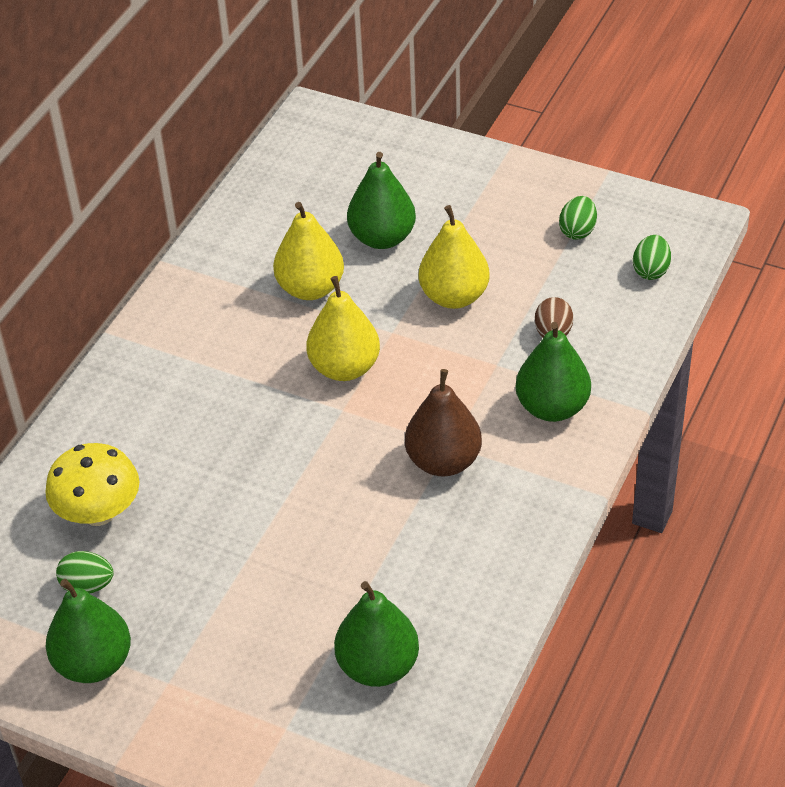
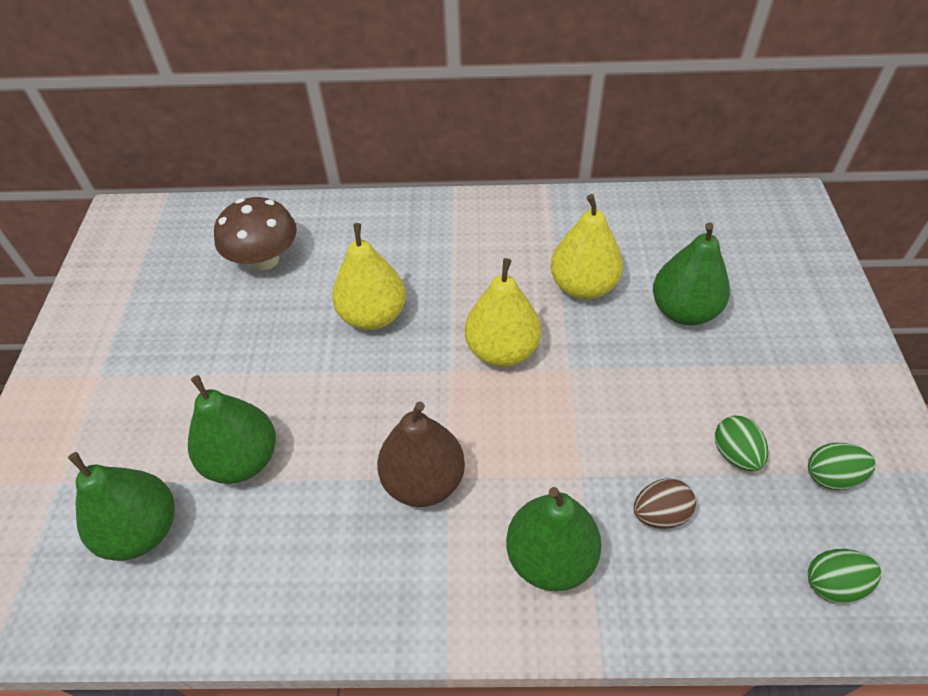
camera: 65 degrees right, 5 degrees up
yellow mushroom [45,443,139,526] -> brown mushroom [214,197,297,270]
green pear [46,579,131,683] -> green pear moved to [188,375,276,484]
green egg [56,551,114,594] -> green egg moved to [715,416,768,471]
yellow pear [418,205,490,309] -> yellow pear moved to [332,223,406,330]

